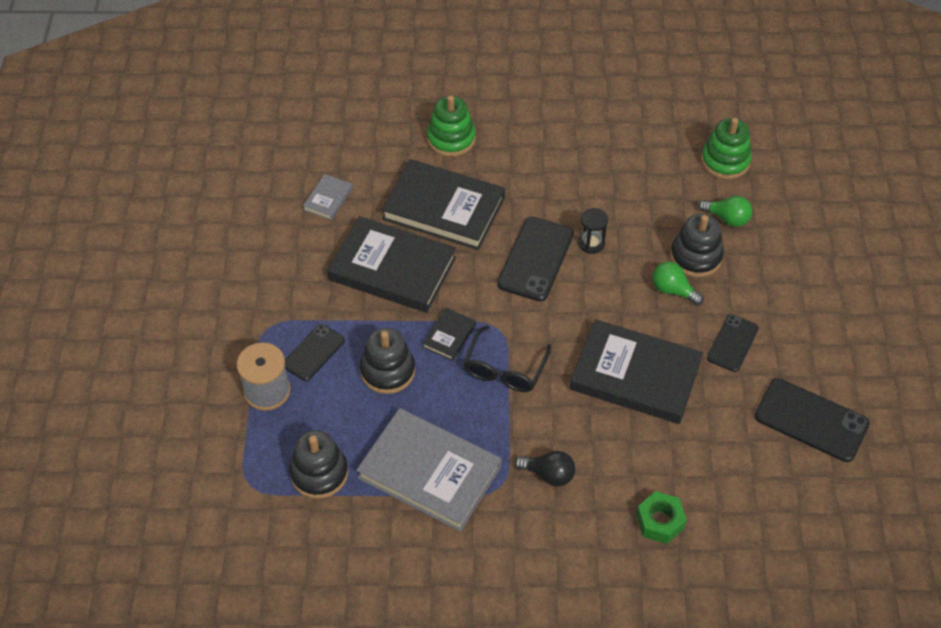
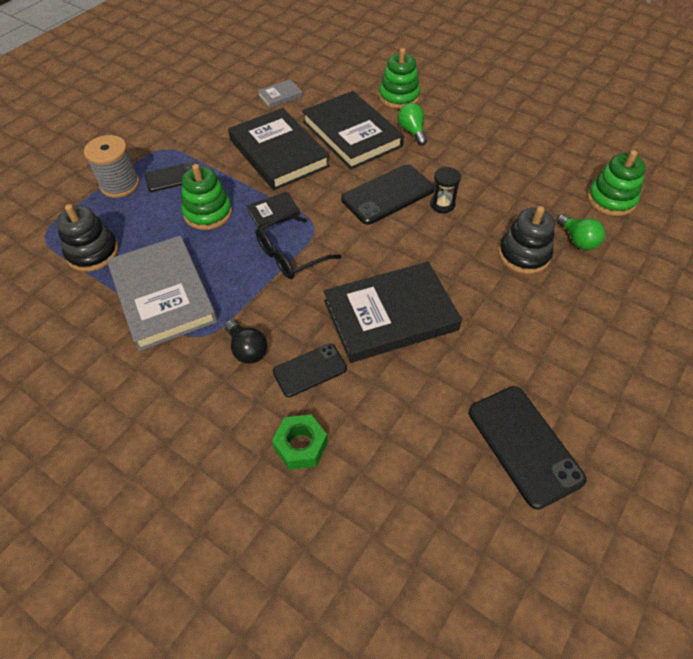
camera: 35 degrees right, 0 degrees up
black stacking toy [360,328,415,394] -> green stacking toy [182,164,232,230]
black book [570,319,703,424] -> black book turned 75 degrees counterclockwise [324,262,462,363]
green light bulb [652,262,703,306] -> green light bulb moved to [398,103,427,145]
black phone [707,314,759,372] -> black phone moved to [273,344,347,397]

